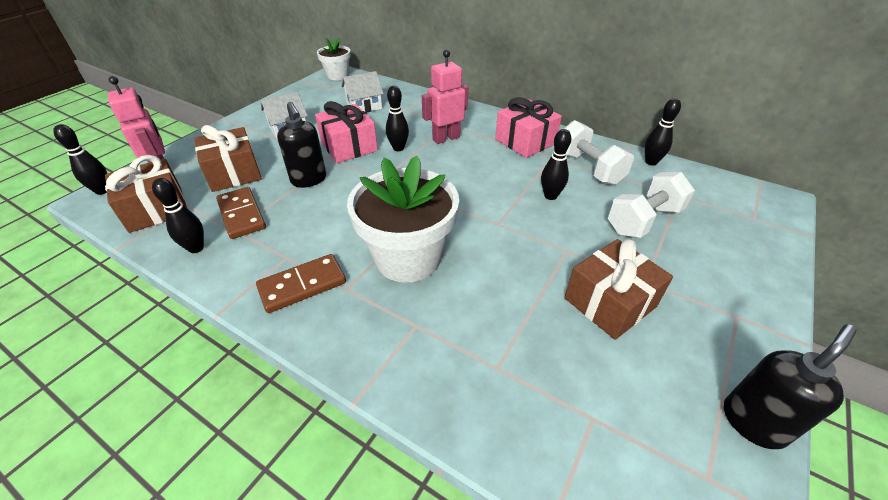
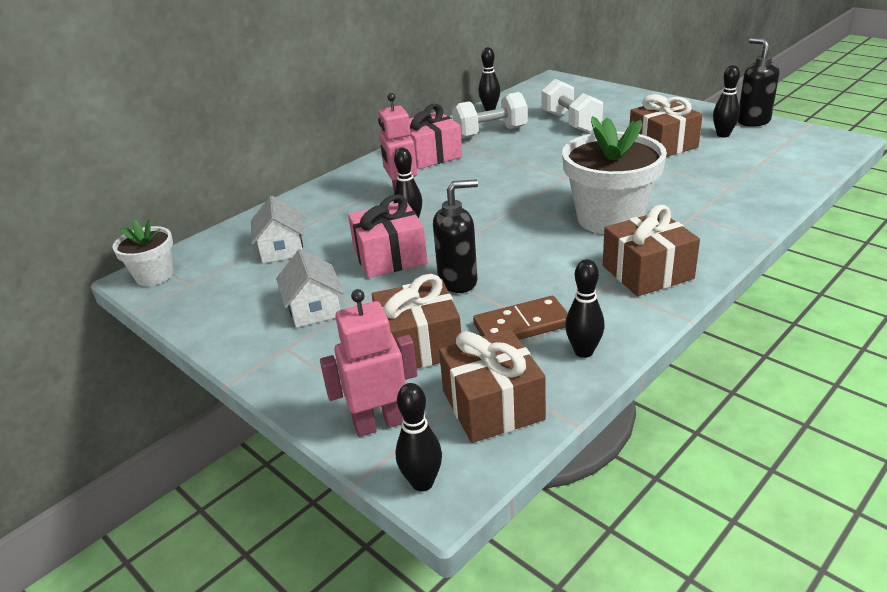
camera: 75 degrees left, 10 degrees down
brown domino [256,254,346,313] -> brown gift [603,205,700,296]
black bowling pin [541,129,571,200] -> black bowling pin moved to [713,65,740,137]

